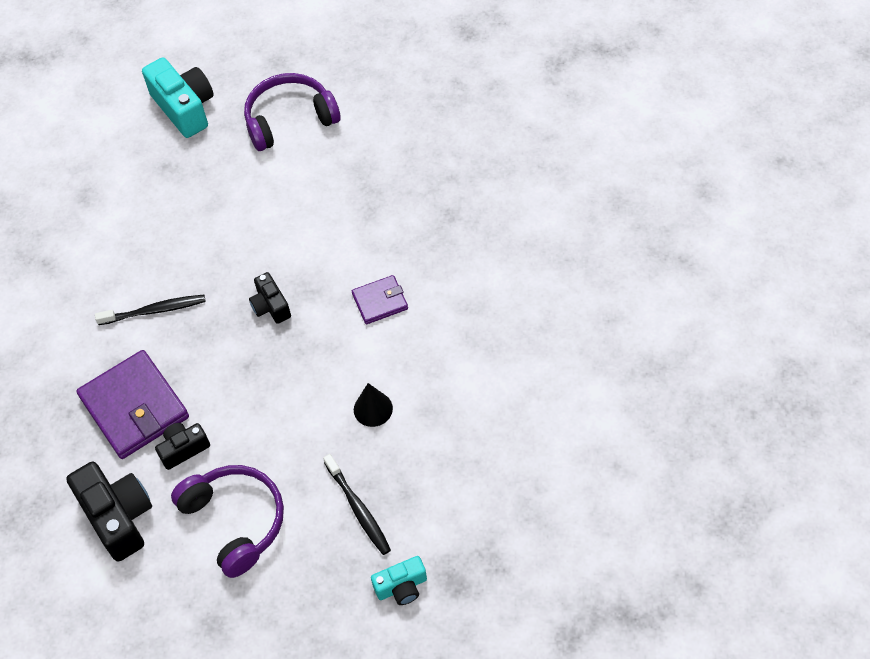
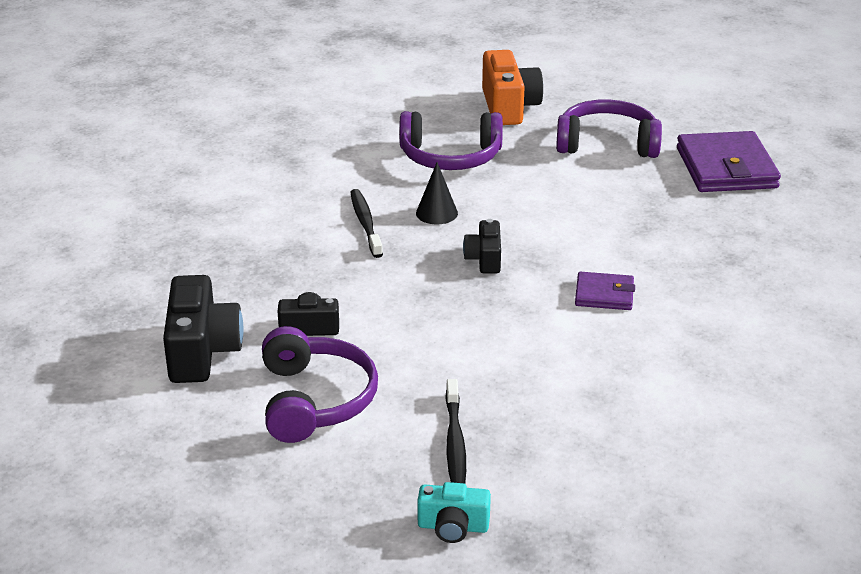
camera: 25 degrees right, 25 degrees down
purple wallet [76,350,189,459] -> purple wallet moved to [677,131,781,192]
black toothbrush [95,295,206,325] -> black toothbrush turned 120 degrees counterclockwise [351,189,383,258]
turquoise camera [142,57,214,138] -> orange camera [482,50,543,125]
black cone [354,383,393,427] -> black cone moved to [416,162,458,224]
none -> purple headphones [399,111,503,170]

